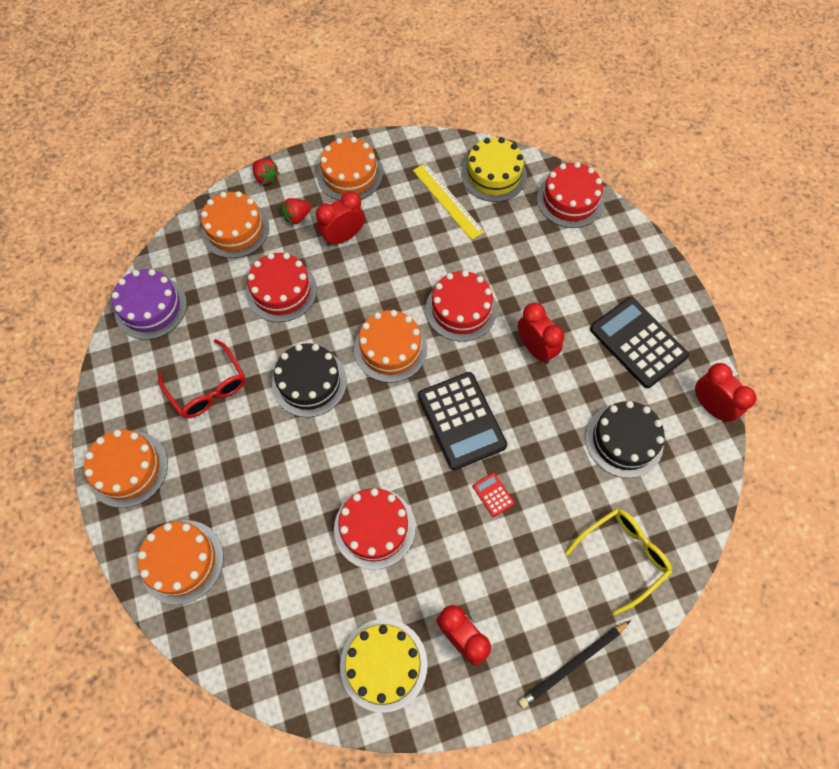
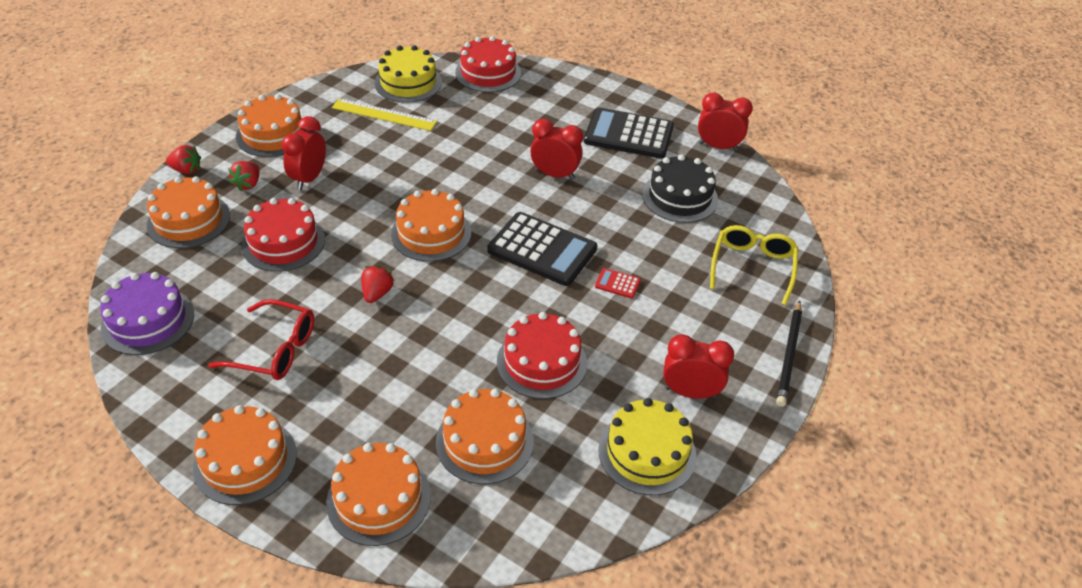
camera: 40 degrees left, 20 degrees down
black cake [272,343,347,417] -> red strawberry [361,265,395,303]
red cake [426,270,497,342] -> none
none -> orange cake [436,389,534,484]

